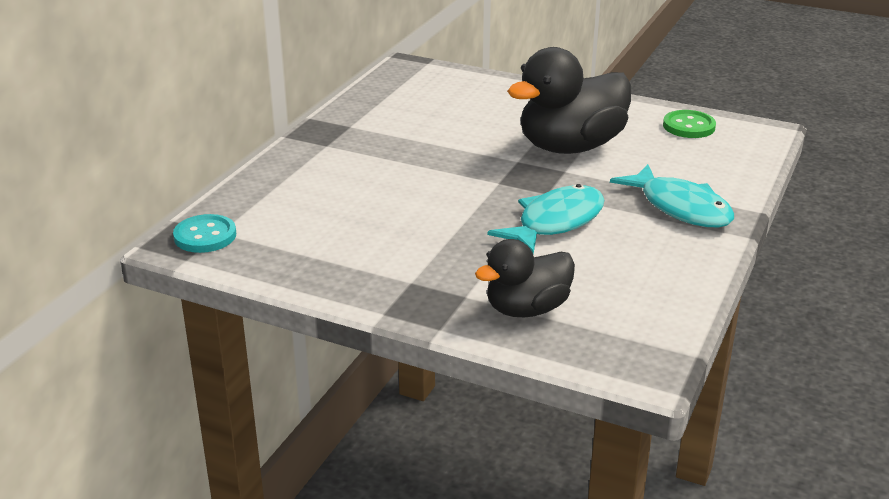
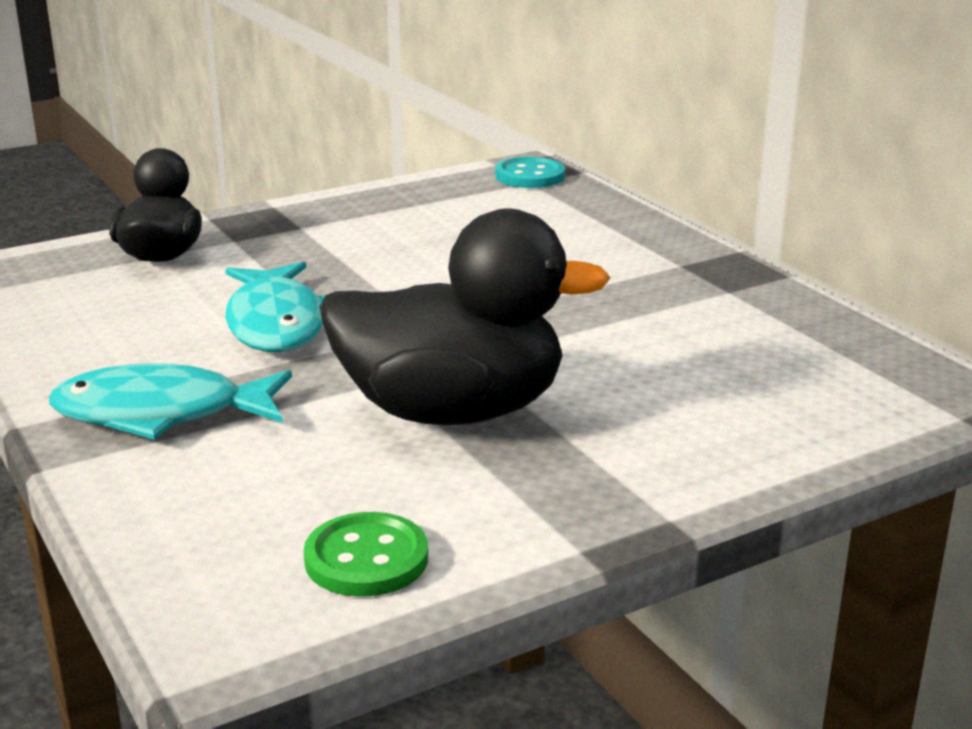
camera: 125 degrees right, 5 degrees down
black duck [507,47,631,154] -> black duck turned 90 degrees clockwise [319,208,610,425]

